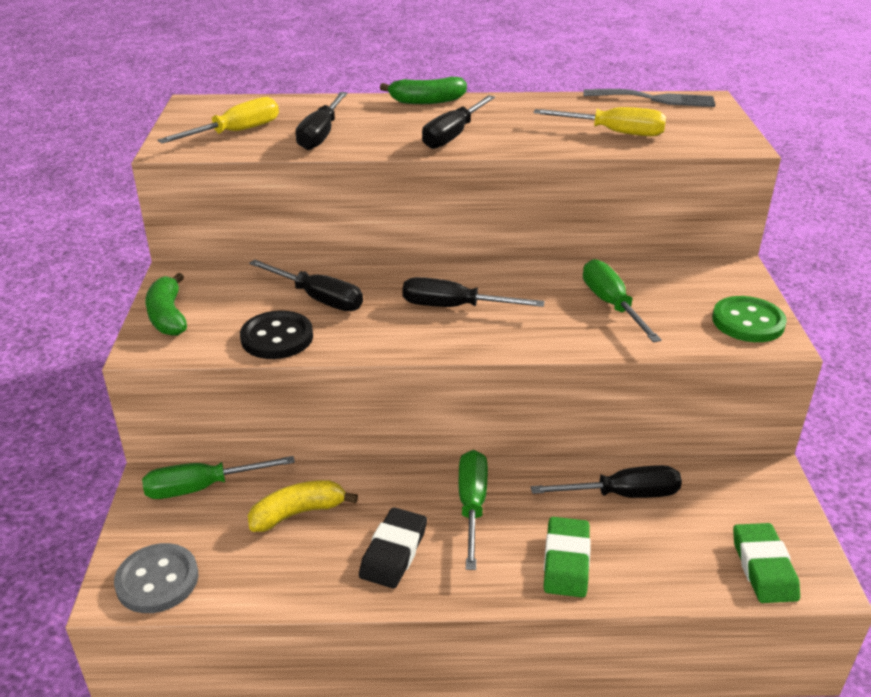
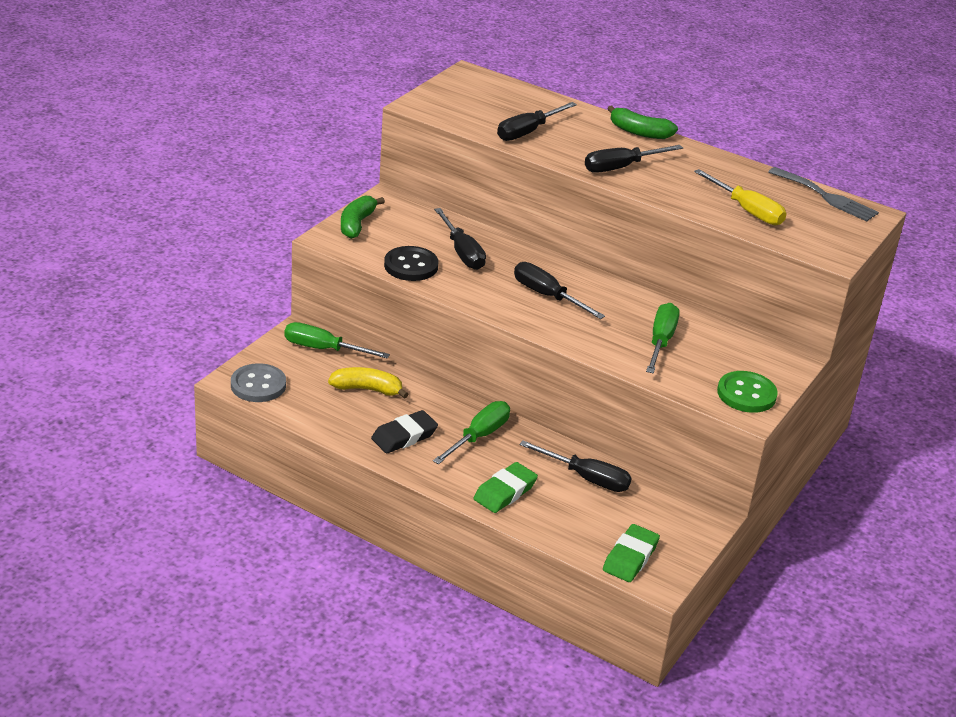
camera: 30 degrees right, 0 degrees up
yellow screwdriver [158,97,279,143] -> none

